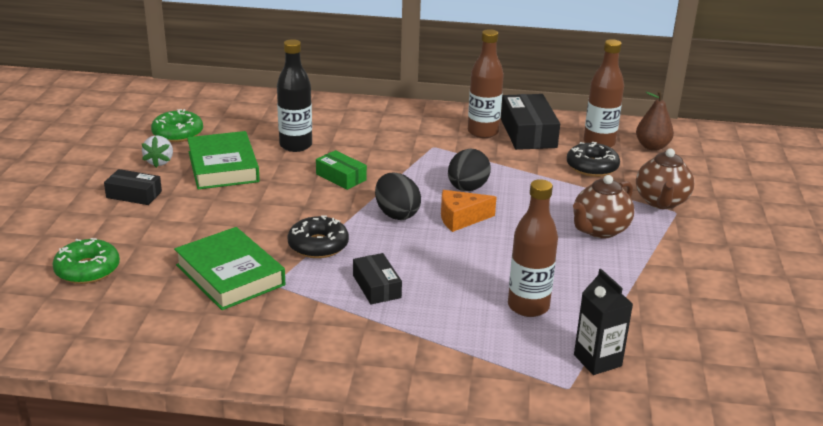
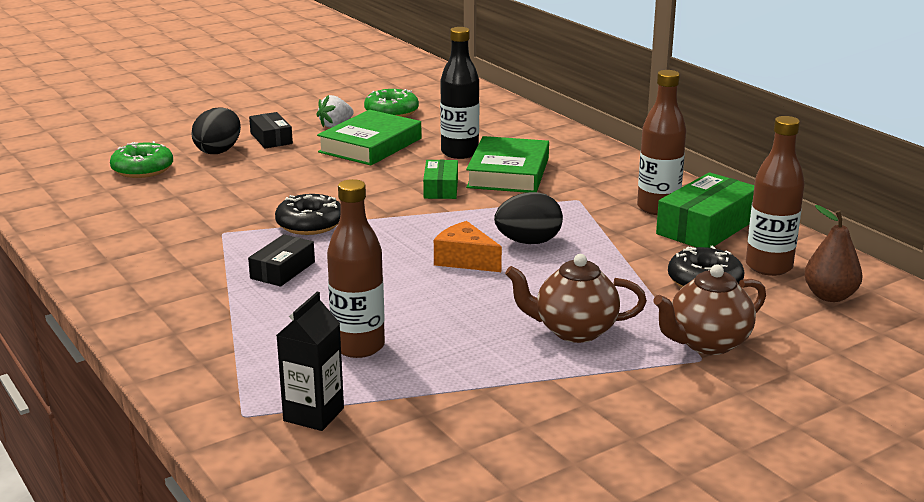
camera: 50 degrees right, 5 degrees down
green book [174,227,285,310] -> green book moved to [466,136,549,193]
black egg [375,173,421,220] -> black egg moved to [191,108,241,154]
black box [501,94,560,150] -> green box [656,172,754,248]

